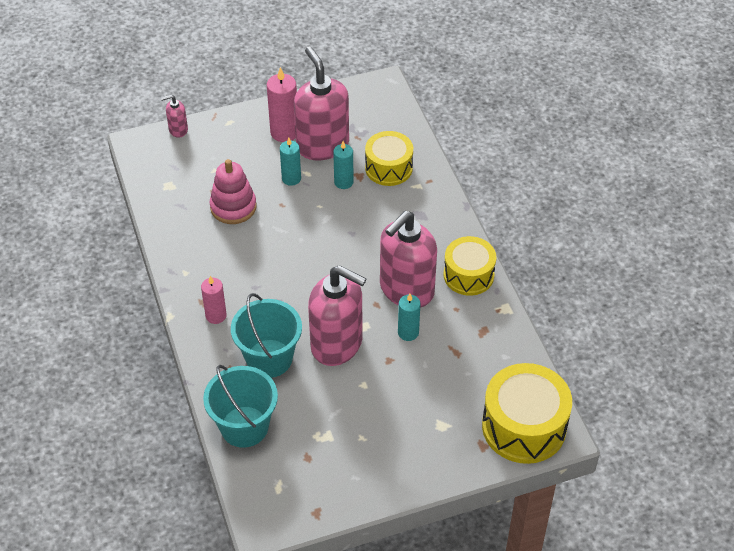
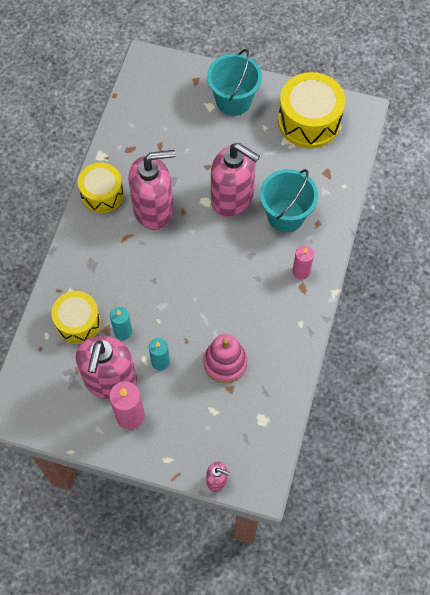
camera: 145 degrees left, 15 degrees up
turquoise bucket [203,365,278,448] -> turquoise bucket moved to [207,49,262,116]
pink soap dispenser [308,265,366,366] -> pink soap dispenser turned 150 degrees clockwise [211,143,260,217]
turquoise candle [398,294,420,341] -> none
yellow drum [482,363,572,464] -> yellow drum moved to [278,72,345,148]

